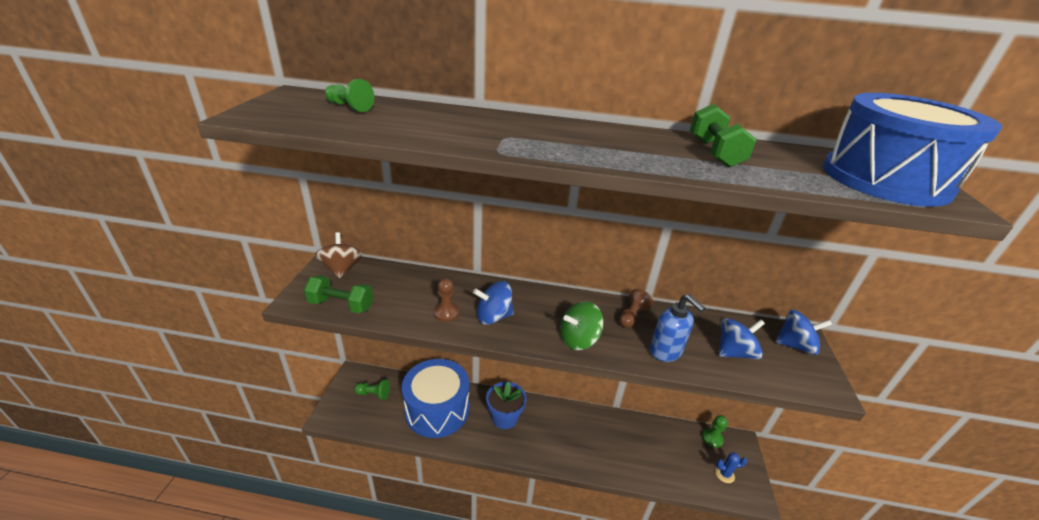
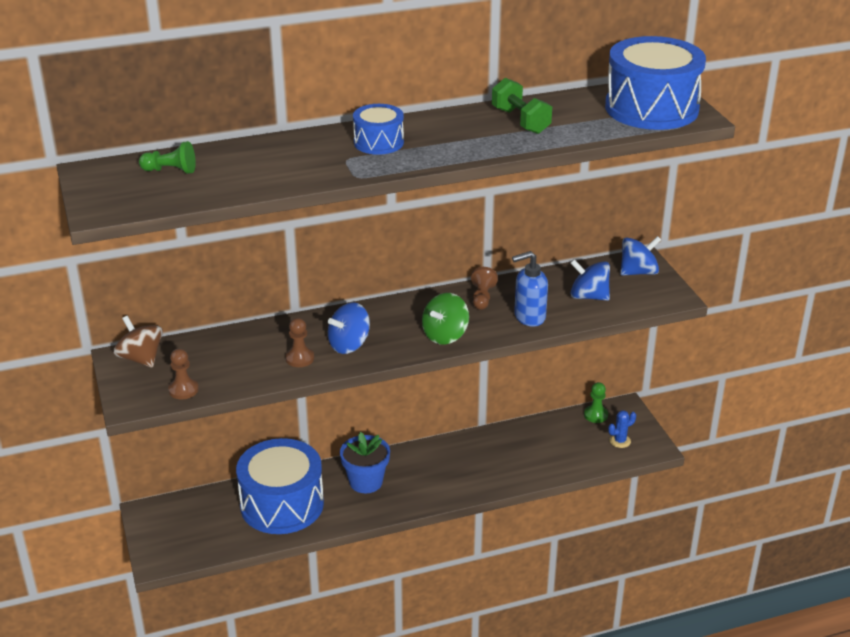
camera: 25 degrees left, 0 degrees up
green dumbbell [304,276,373,313] -> brown pawn [168,349,199,399]
green pawn [354,379,390,400] -> none
blue soap dispenser [650,294,705,362] -> blue soap dispenser turned 135 degrees clockwise [512,251,548,327]
blue spinning top [719,318,765,359] -> blue spinning top turned 105 degrees counterclockwise [570,259,610,301]
none -> blue drum [353,104,404,155]

